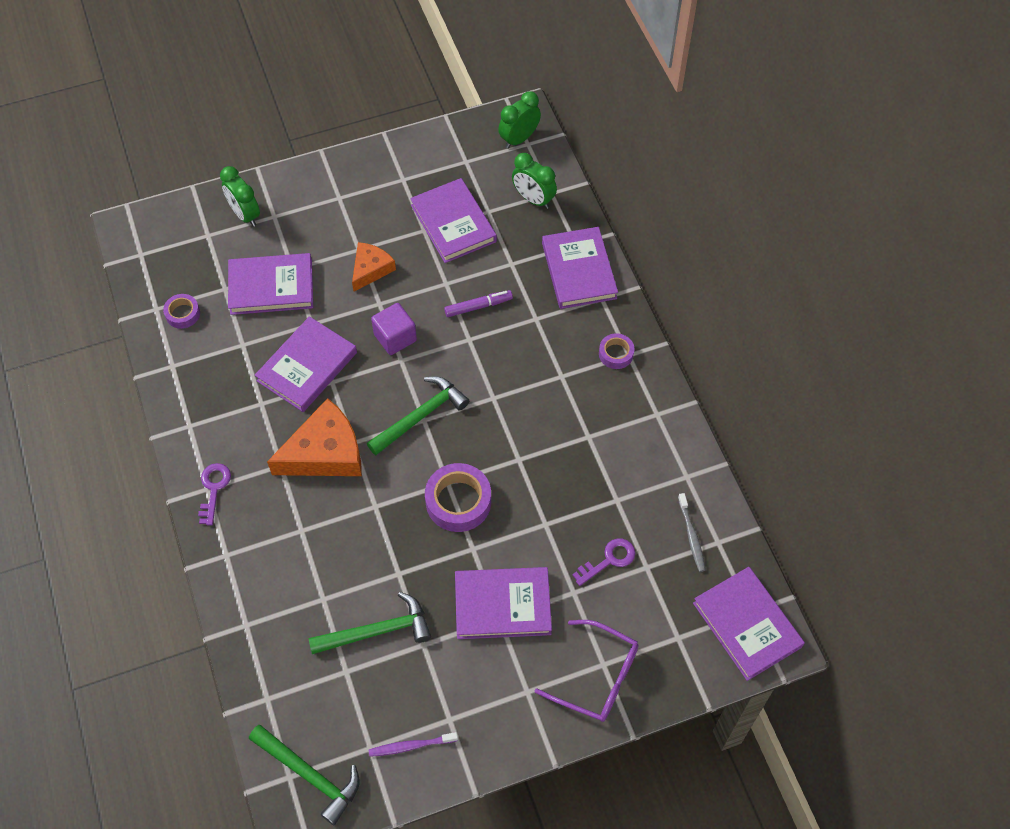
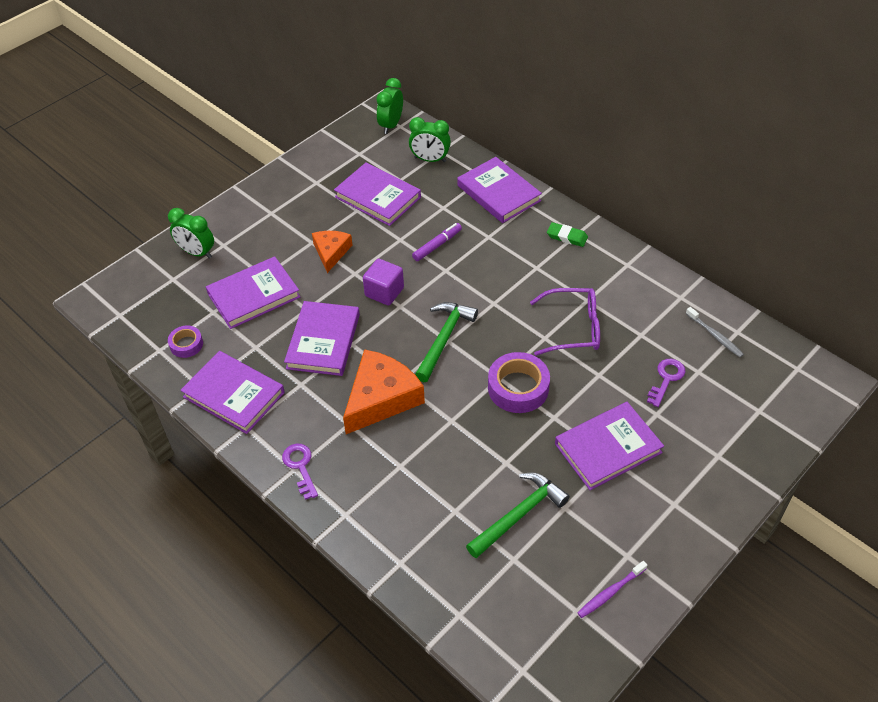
camera: 25 degrees left, 10 degrees down
green hammer [249,725,360,825] -> none
purple glasses [535,620,639,722] -> purple glasses moved to [530,288,600,356]
purple tape [599,333,634,369] -> green eraser [547,222,588,247]
purple book [693,567,805,681] -> purple book moved to [180,351,285,434]

